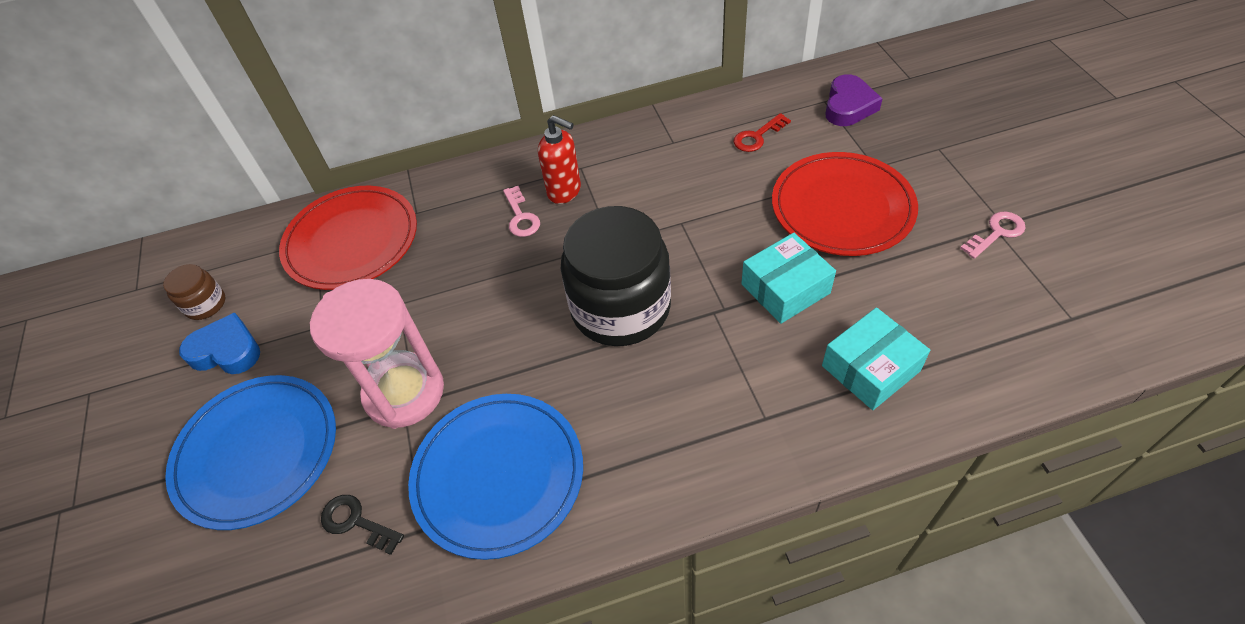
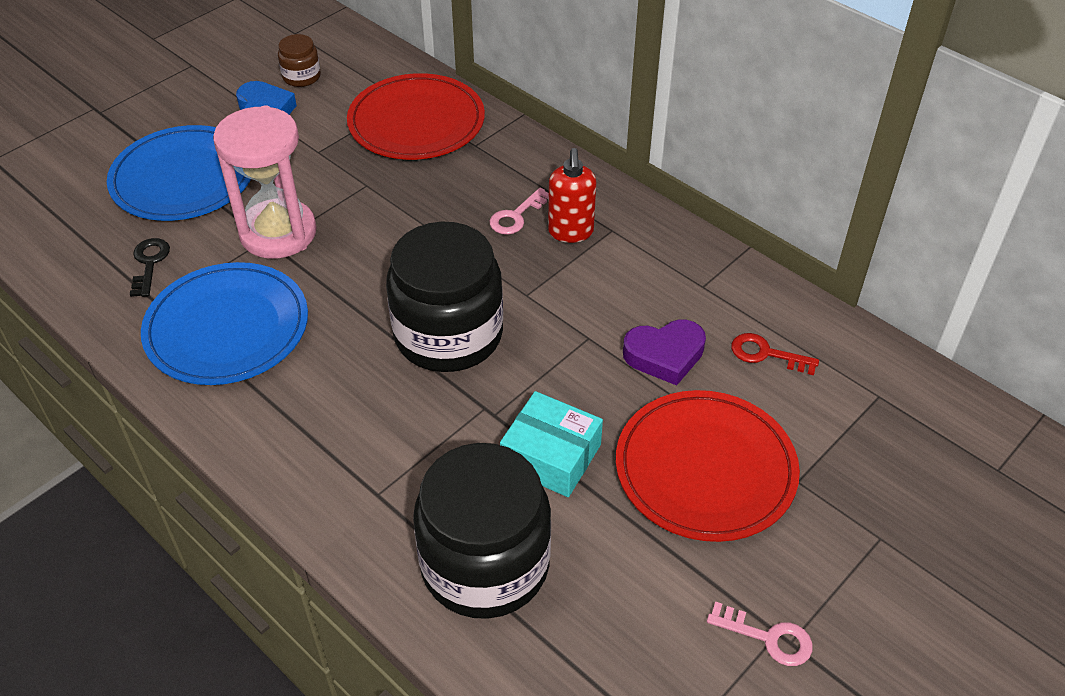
camera: 55 degrees right, 5 degrees down
turquoise box [822,307,930,410] -> black jar [413,443,551,619]
purple heart [825,74,883,126] -> purple heart moved to [623,320,706,386]

